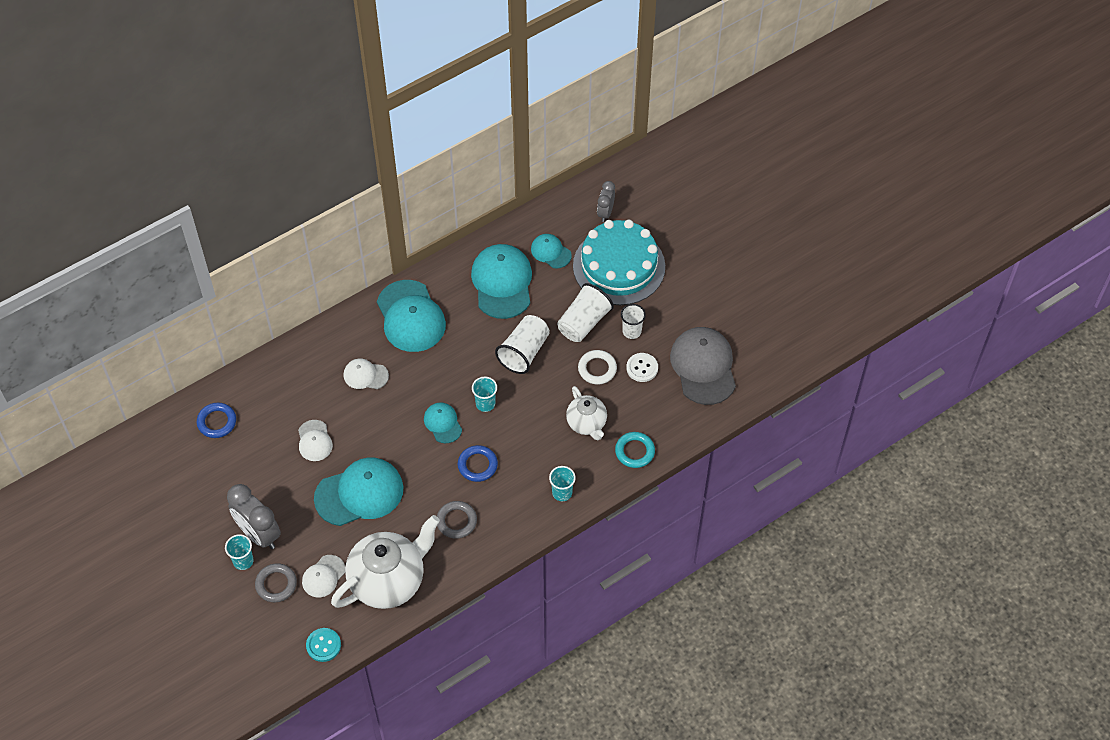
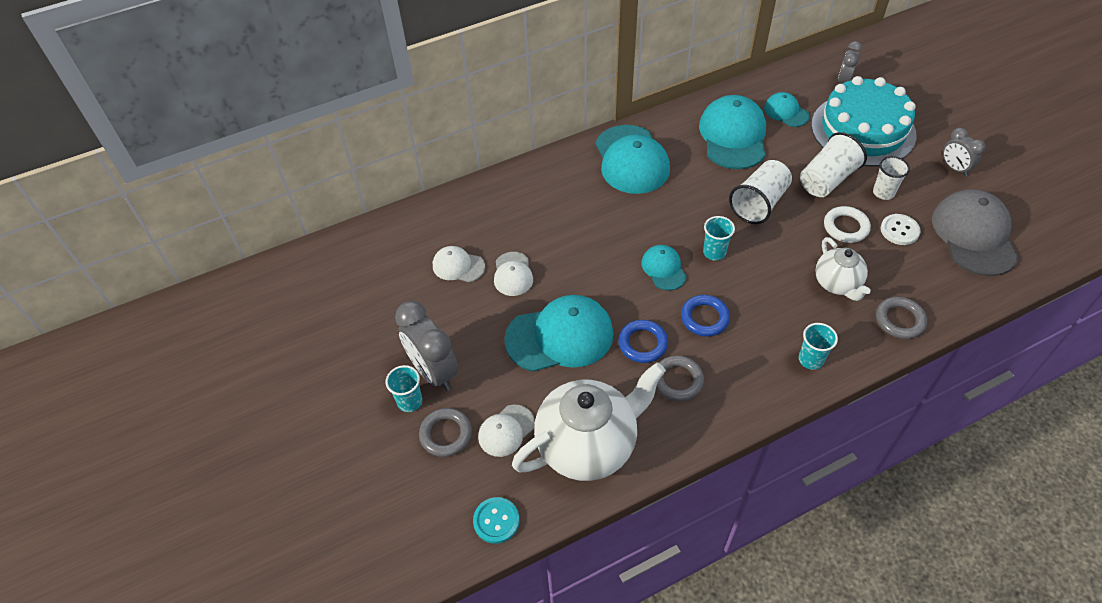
camera: 10 degrees right, 5 degrees down
blue ring [197,403,236,438] -> blue ring moved to [618,320,668,363]
white cap [343,358,389,389] -> white cap moved to [433,246,485,282]
turquoise ring [615,432,655,468] -> grey ring [876,297,927,339]
none -> grey clock [943,128,986,176]

